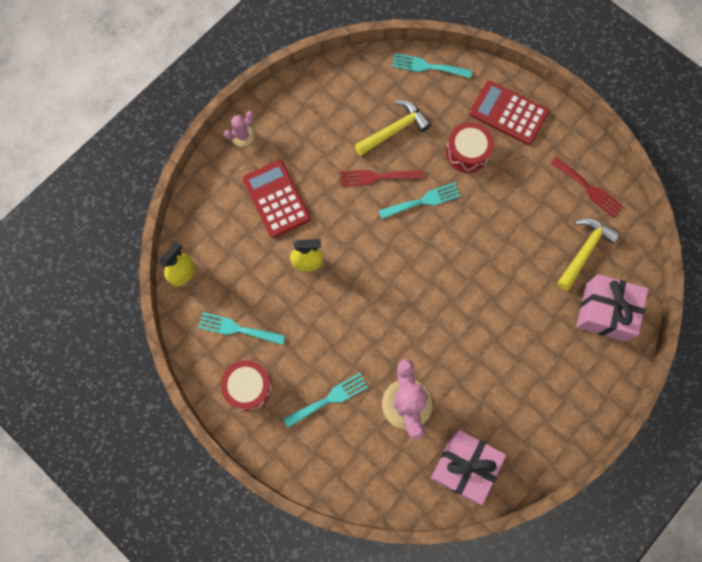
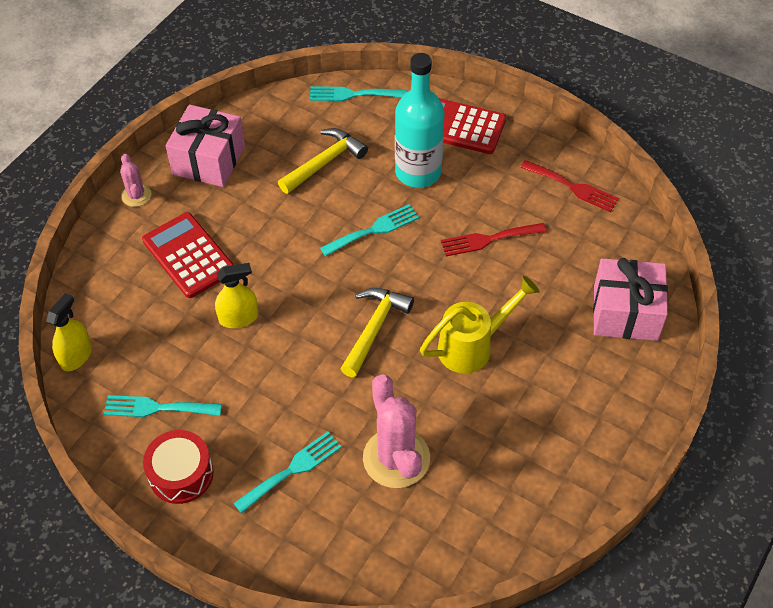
camera: 10 degrees left, 20 degrees down
pink cactus [224,111,255,147] -> pink cactus turned 60 degrees counterclockwise [120,154,152,207]
red fork [340,170,423,186] -> red fork moved to [441,223,547,256]
pink gift [431,430,506,505] -> pink gift moved to [166,104,245,187]
red drum [446,122,494,173] -> turquoise bottle [395,53,444,188]
yellow hammer [557,218,620,290] -> yellow hammer moved to [340,288,414,377]
none -> yellow watering can [420,276,540,373]

